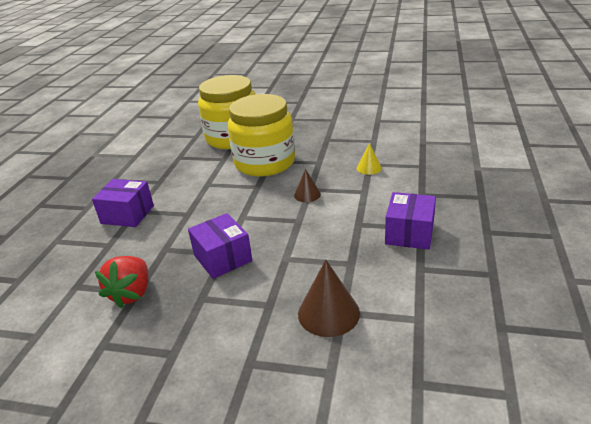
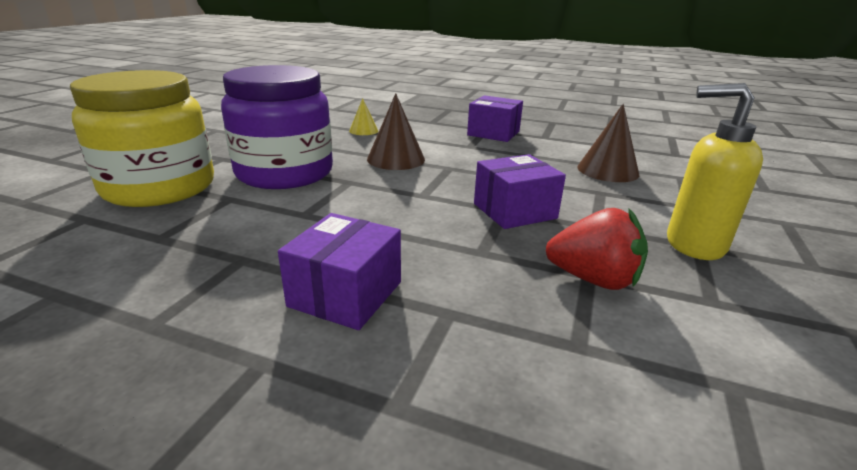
camera: 85 degrees left, 5 degrees down
yellow jar [228,94,295,176] -> purple jar [221,65,333,189]
brown cone [294,169,321,202] -> brown cone [367,93,425,170], size x1.71
none -> yellow soap dispenser [667,83,763,260]

